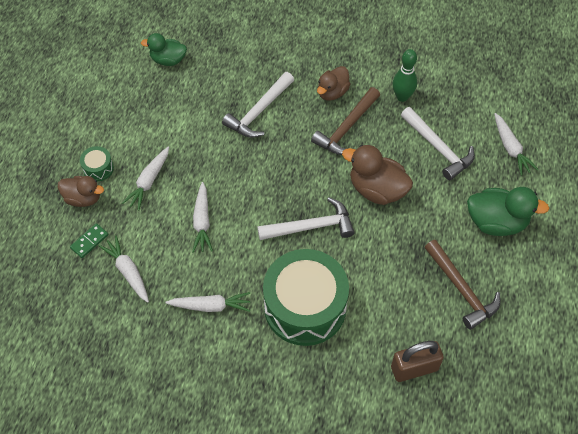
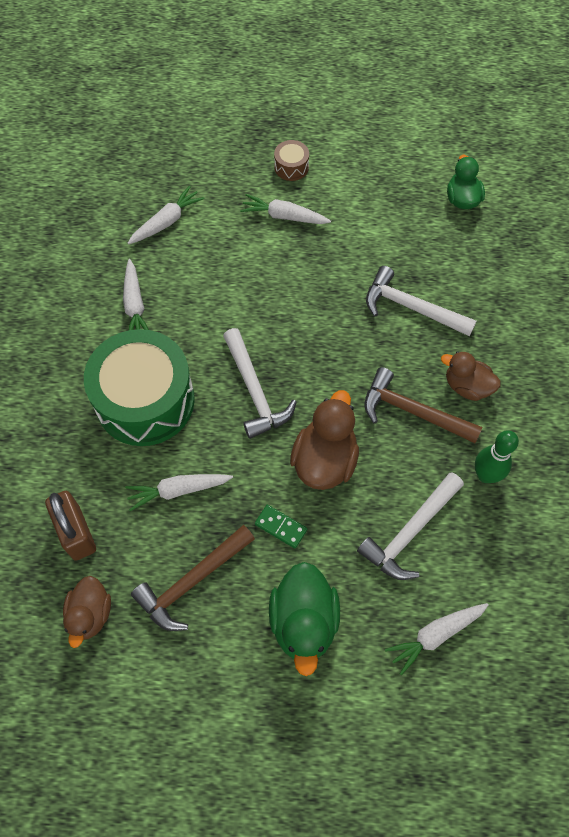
camera: 80 degrees right, 5 degrees up
brown duck [58,176,104,207] -> brown duck moved to [63,576,111,648]
green domino [70,223,108,258] -> green domino moved to [255,505,307,548]
green drum [80,146,114,181] -> brown drum [274,140,309,181]
white carrot [192,182,213,253] -> white carrot moved to [125,474,233,511]

